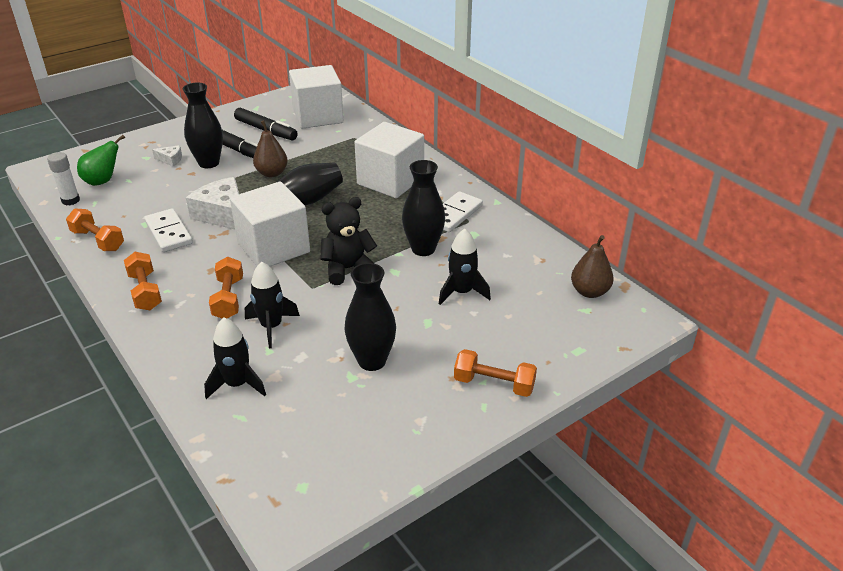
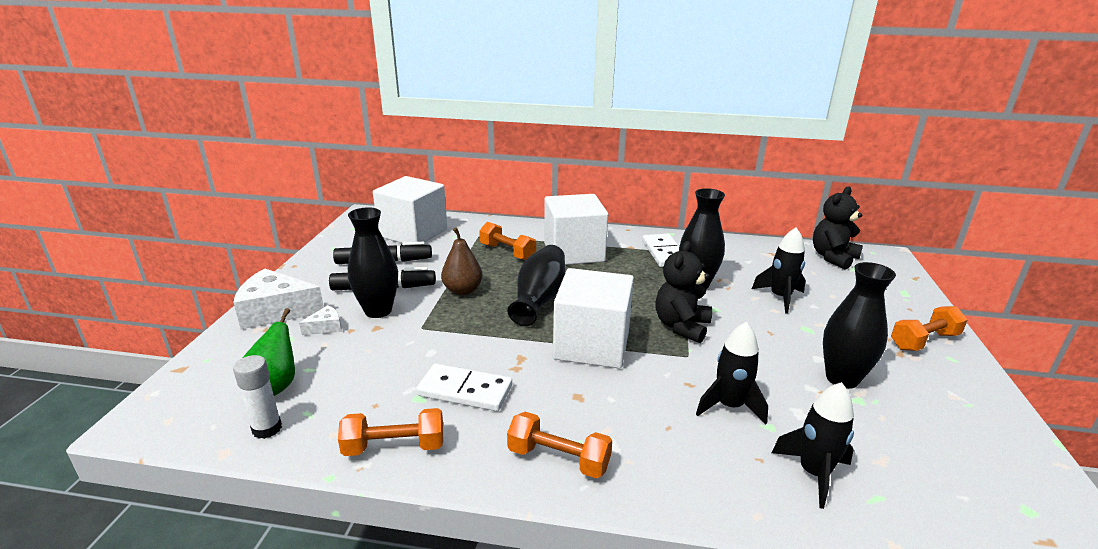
camera: 45 degrees left, 10 degrees down
white cheese [186,177,239,229] -> white cheese moved to [233,268,324,329]
orange dumbbell [209,257,243,319] -> orange dumbbell moved to [479,222,536,260]
brown pear [571,235,614,298] -> black teddy bear [813,186,863,270]

